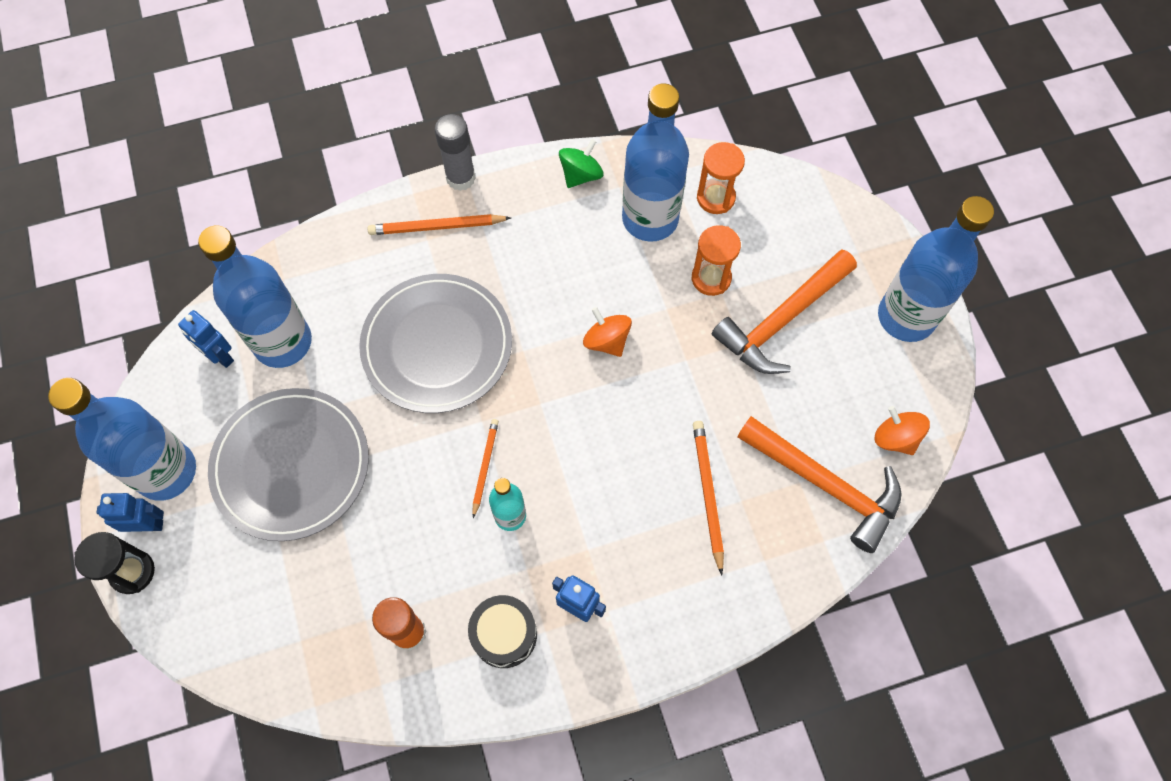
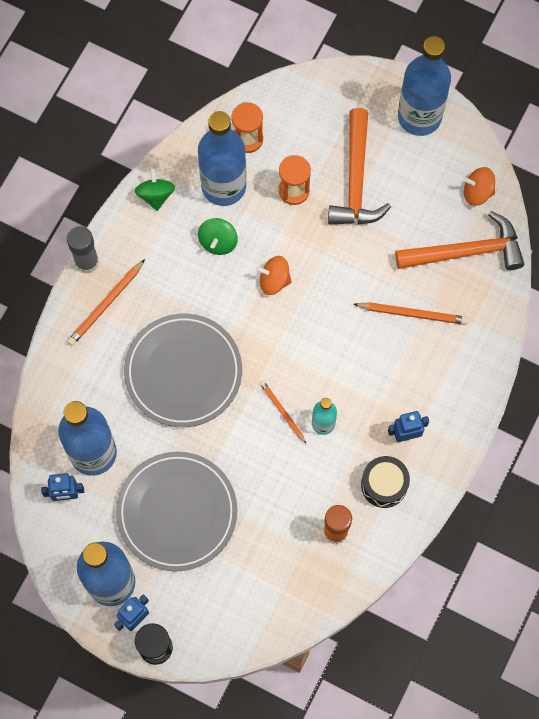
camera: 45 degrees left, 5 degrees up
orange pencil [693,421,724,575] -> orange pencil turned 150 degrees clockwise [354,302,468,325]
none -> green spinning top [198,218,238,255]

